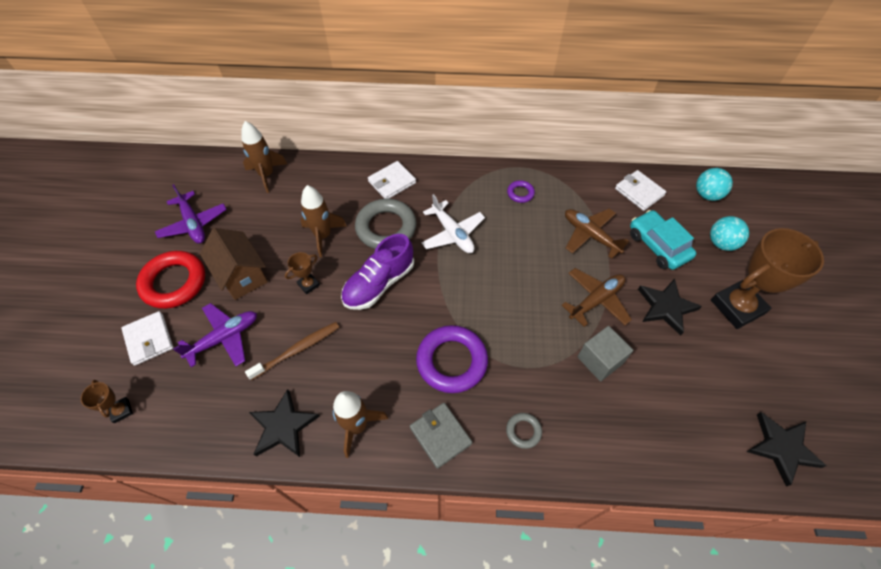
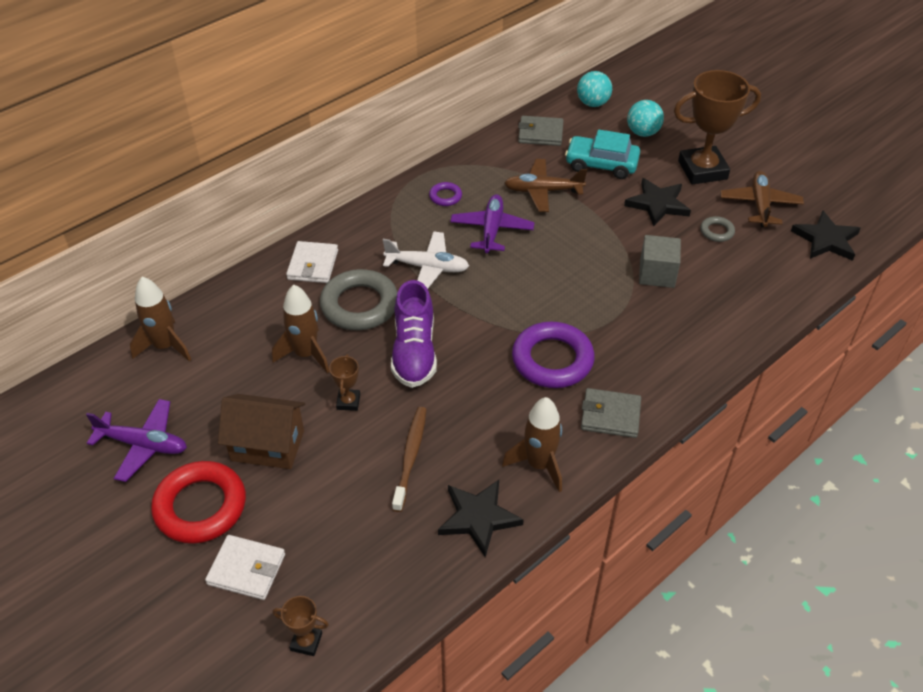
camera: 45 degrees left, 10 degrees down
purple plane [173,303,257,367] -> purple plane moved to [450,194,535,253]
grey ring [506,413,542,449] -> grey ring moved to [700,216,735,242]
brown plane [562,268,632,327] -> brown plane moved to [720,171,804,227]
white wallet [615,170,666,211] -> grey wallet [518,116,564,146]
brown trophy [711,228,824,329] -> brown trophy turned 60 degrees clockwise [674,70,761,184]

